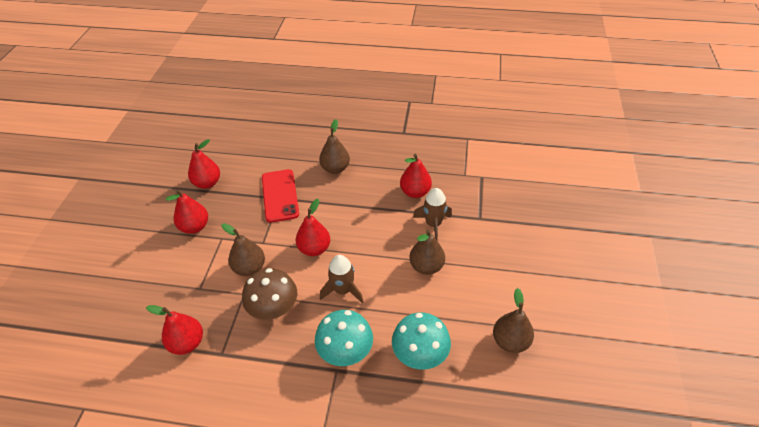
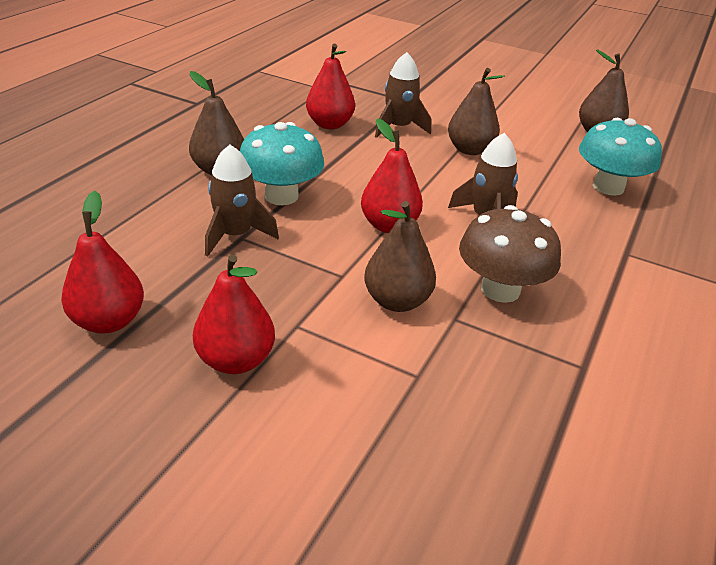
camera: 75 degrees left, 10 degrees down
red pear [146,305,203,355] -> none
red phone [262,169,299,223] -> brown rocket [205,145,279,257]
turquoise mushroom [315,310,373,366] -> turquoise mushroom moved to [240,122,324,205]

